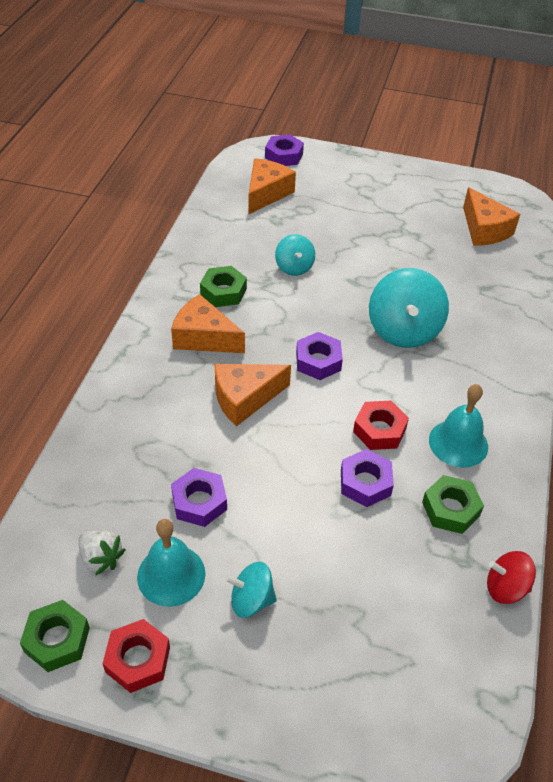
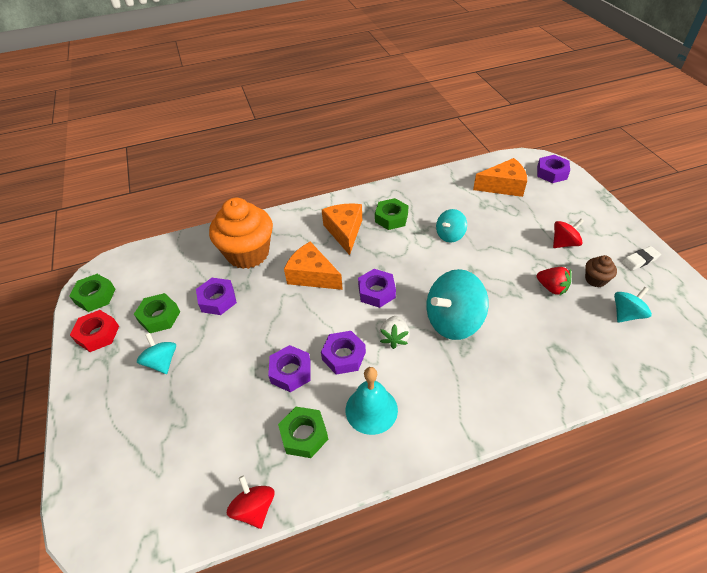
camera: 60 degrees right, 0 degrees up
white strawberry [78,530,125,576] -> white strawberry moved to [379,316,410,349]
turquoise bell [137,519,206,607] -> green nut [134,293,180,333]
red nut [353,401,409,450] -> purple nut [321,331,366,374]
orange cheese [463,187,520,246] -> turquoise spinning top [614,287,652,323]
none -> orange cupcake [209,198,273,269]
none -> red strawberry [537,267,571,296]
none -> red spinning top [553,219,584,248]
none -> brown cupcake [585,255,617,287]
none -> white eraser [622,246,661,271]

